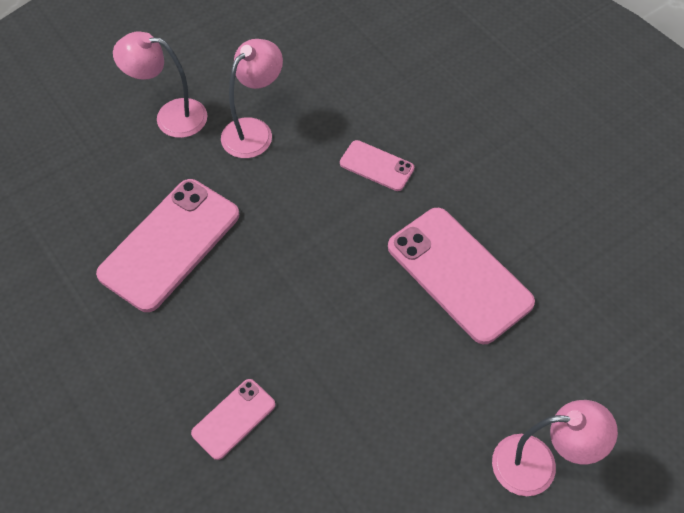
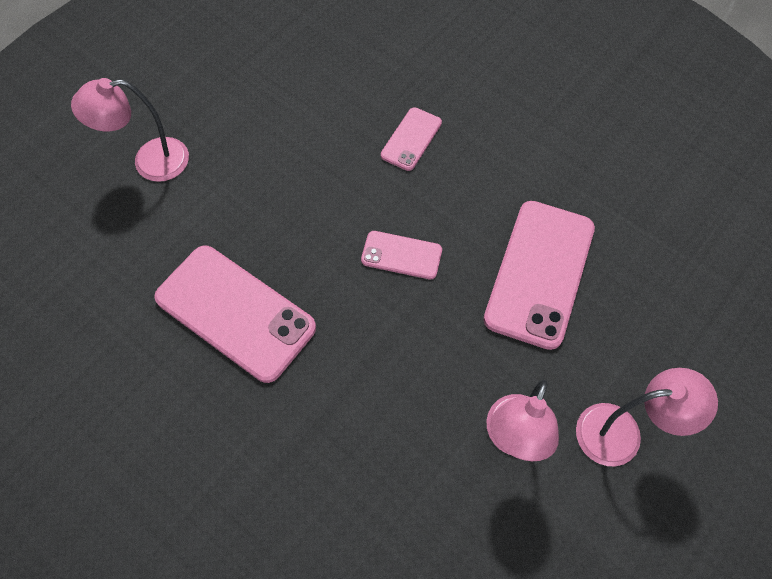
camera: 165 degrees right, 5 degrees up
pink phone [340,140,414,191] -> pink phone moved to [361,231,442,279]

